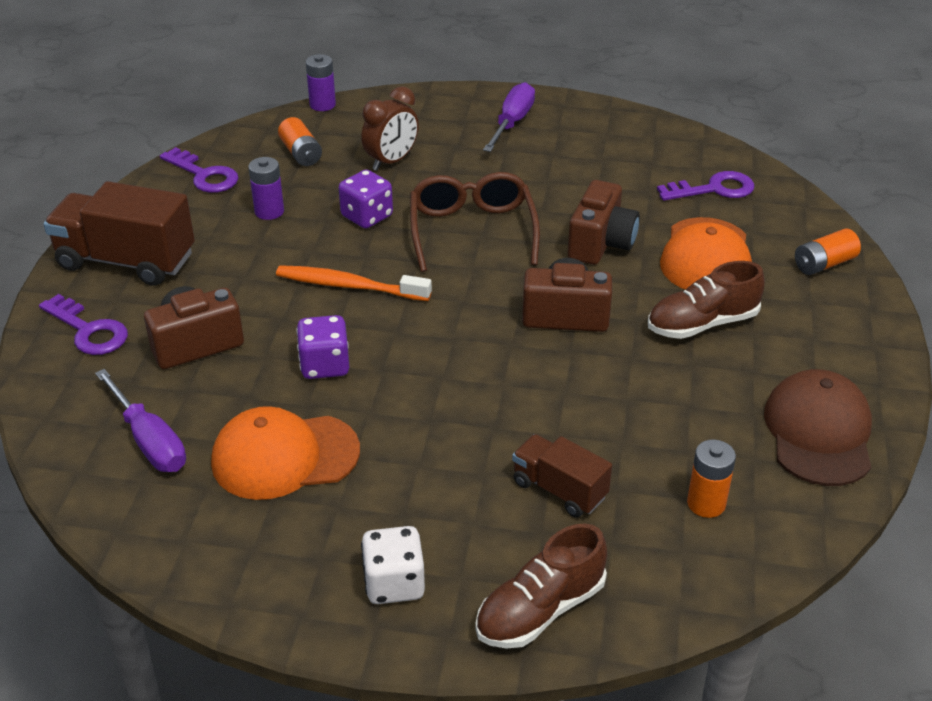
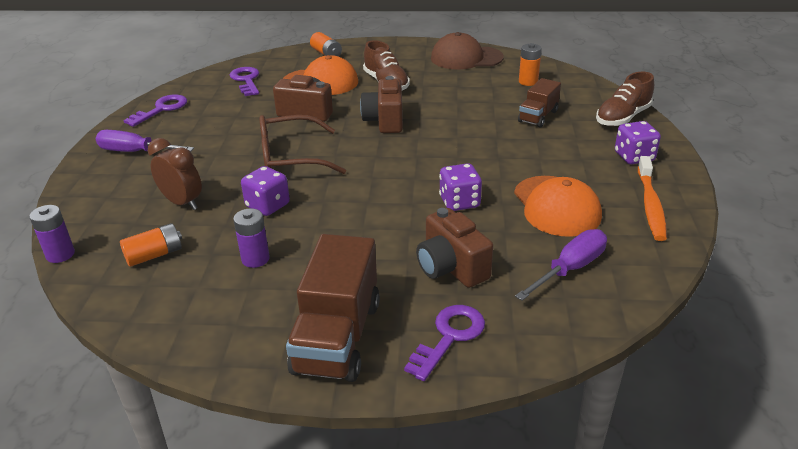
camera: 95 degrees left, 5 degrees down
purple key [160,147,238,193] -> purple key moved to [123,94,187,127]
orange toothbrush [276,265,432,301] -> orange toothbrush moved to [638,156,667,241]
white dice [361,526,425,604] -> purple dice [615,121,661,164]
brown shoe [475,524,607,649] -> brown shoe turned 90 degrees clockwise [596,72,654,126]

